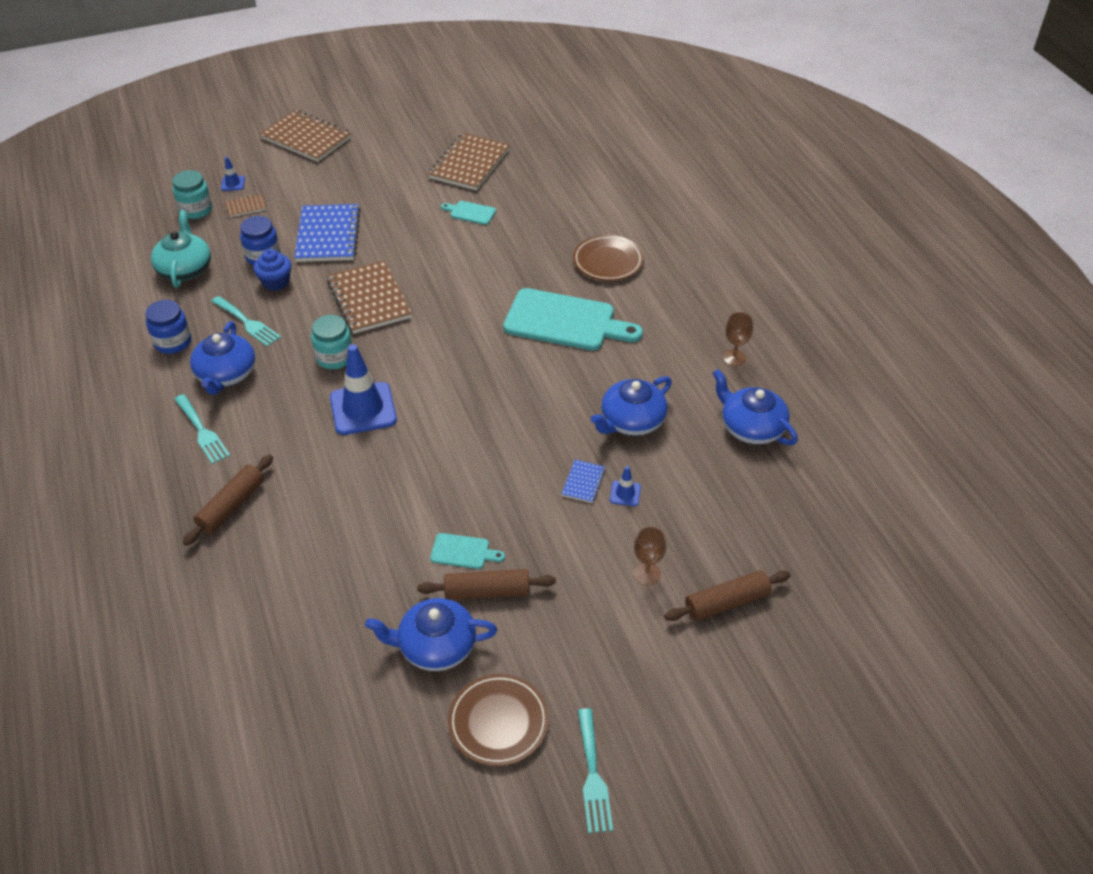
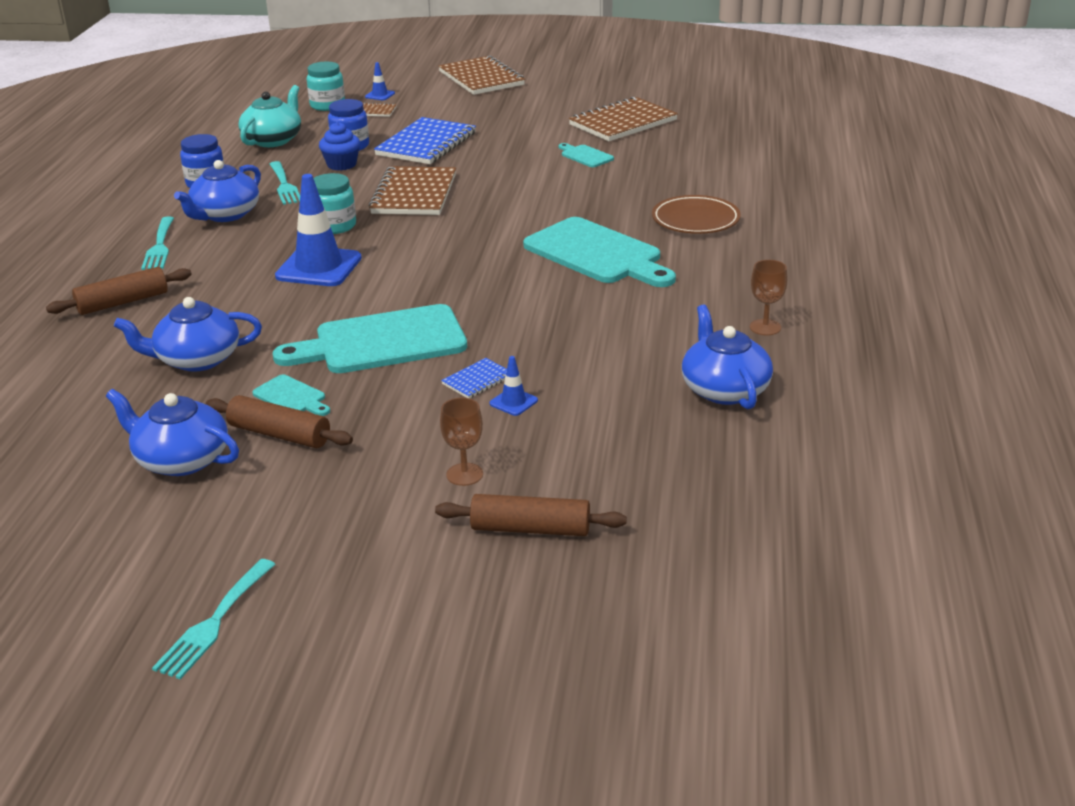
camera: 30 degrees right, 15 degrees down
brown plate [448,674,549,766] -> none
blue teapot [591,376,672,436] -> blue teapot moved to [114,297,262,372]
none -> turquoise cutting board [273,304,467,373]

